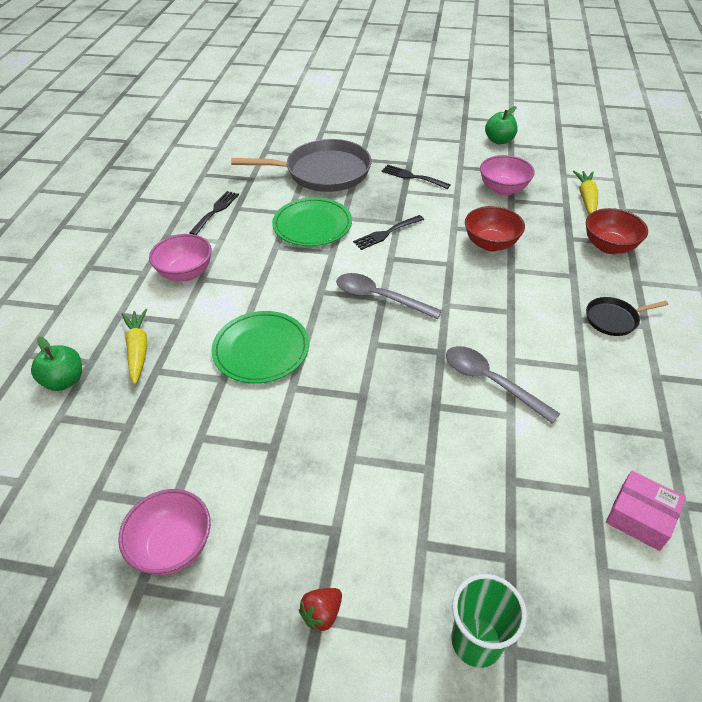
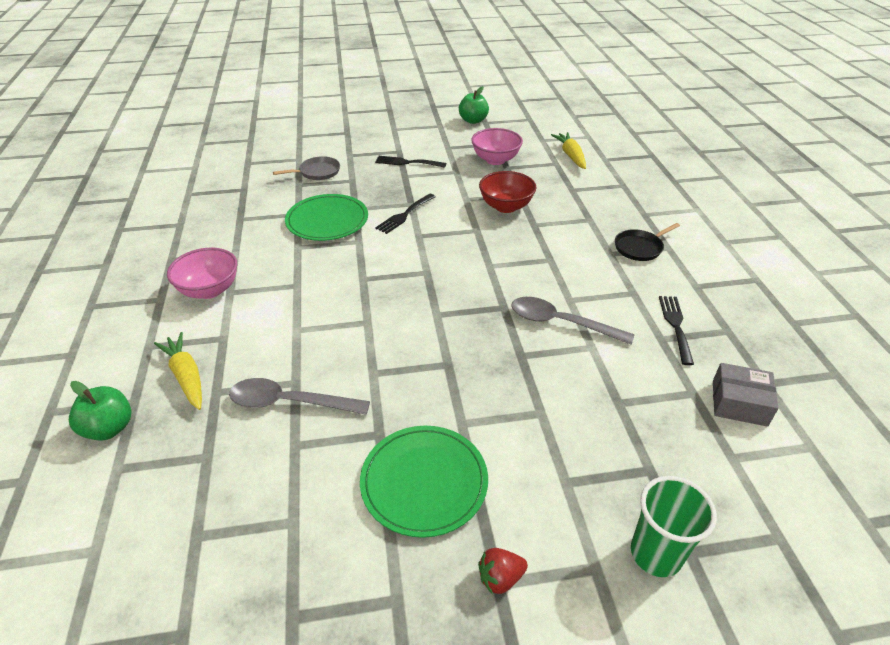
camera: 20 degrees left, 5 degrees down
pink bowl [118,489,211,575] -> none
black fork [189,191,239,235] -> black fork moved to [659,296,694,365]
green plate [211,311,309,384] -> green plate moved to [360,426,488,538]
grey pan [231,139,371,192] -> grey pan [273,156,340,180], size x0.47
red strawberry [299,588,342,633] -> red strawberry turned 45 degrees clockwise [478,548,528,594]
grey spoon [336,273,442,319] -> grey spoon moved to [229,378,370,415]
red bowl [586,208,648,254] -> none
pink box [606,470,686,551] -> grey box [713,363,778,427]

